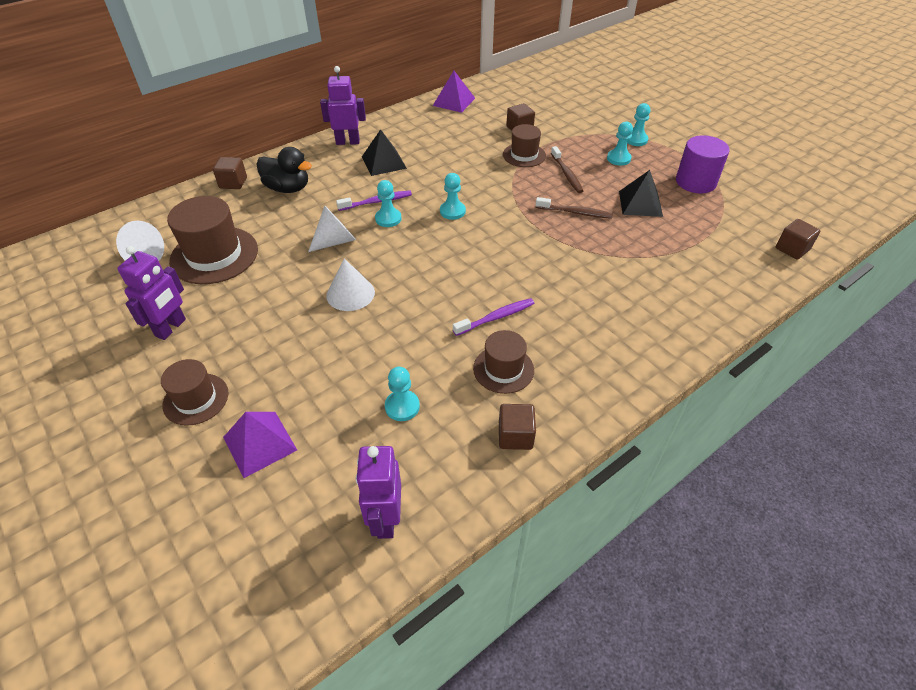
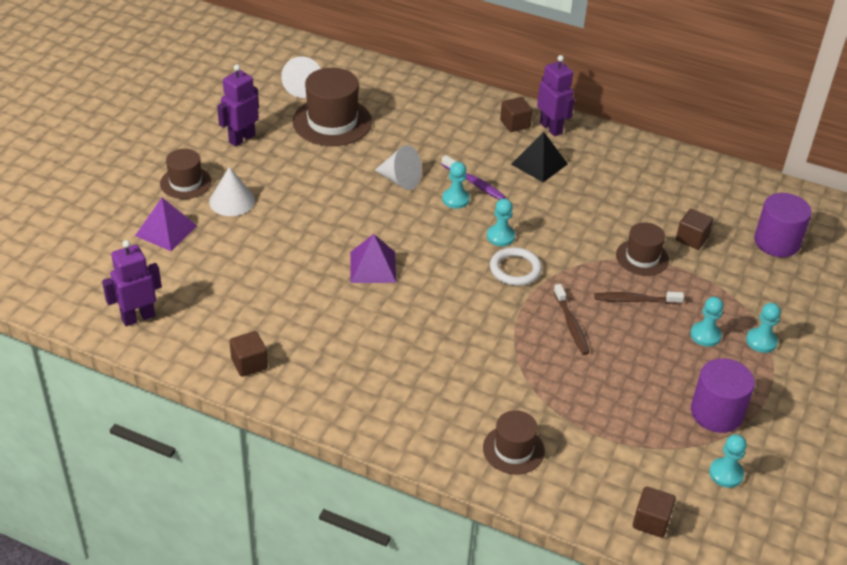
camera: 60 degrees right, 5 degrees down
purple robot [117,246,186,340] -> purple robot turned 135 degrees clockwise [217,64,259,147]
brown cube [213,157,247,189] -> brown cube moved to [500,97,533,132]
black duck [256,147,312,193] -> none
white cone [326,258,375,311] -> white cone moved to [209,167,255,216]
turquoise pawn [385,367,420,421] -> turquoise pawn moved to [709,434,747,488]
purple pyramid [433,71,475,113] -> purple pyramid moved to [350,234,396,283]
purple toothbrush [453,298,535,336] -> none
brown hat [473,330,534,394] -> brown hat moved to [483,410,545,475]
brown toothbrush [551,146,583,193] -> brown toothbrush turned 45 degrees clockwise [594,292,684,304]
black pyramid [619,170,663,217] -> none
none -> white ring [490,247,542,286]
none -> purple cylinder [754,193,812,257]

